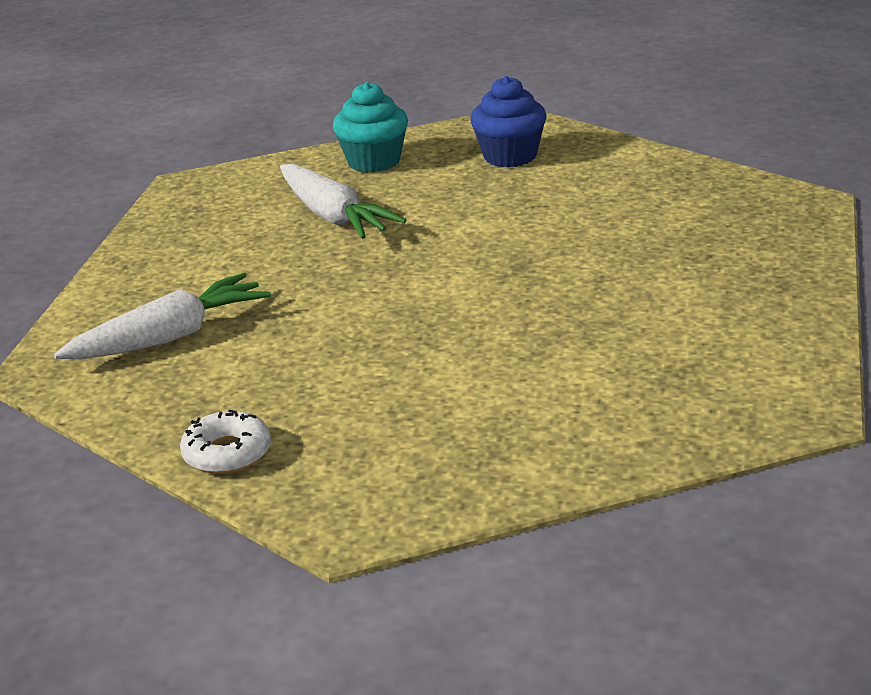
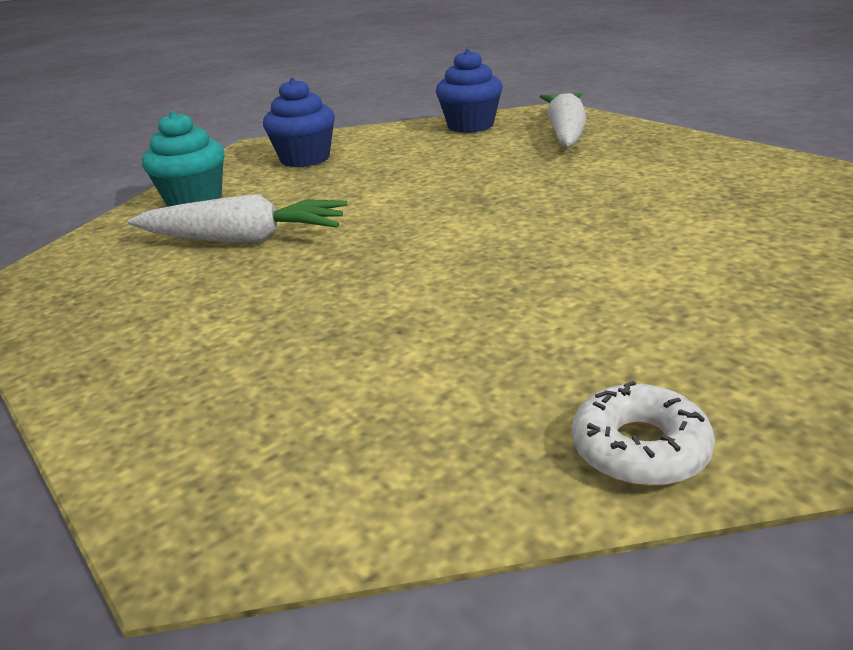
camera: 50 degrees left, 0 degrees up
white carrot [54,273,271,359] -> white carrot moved to [539,93,587,147]
none -> blue cupcake [436,49,503,133]

